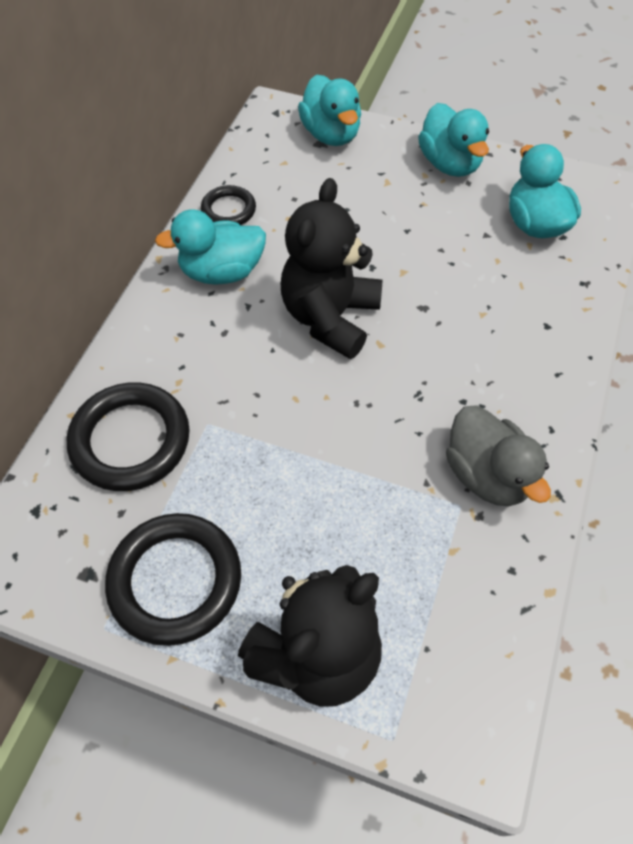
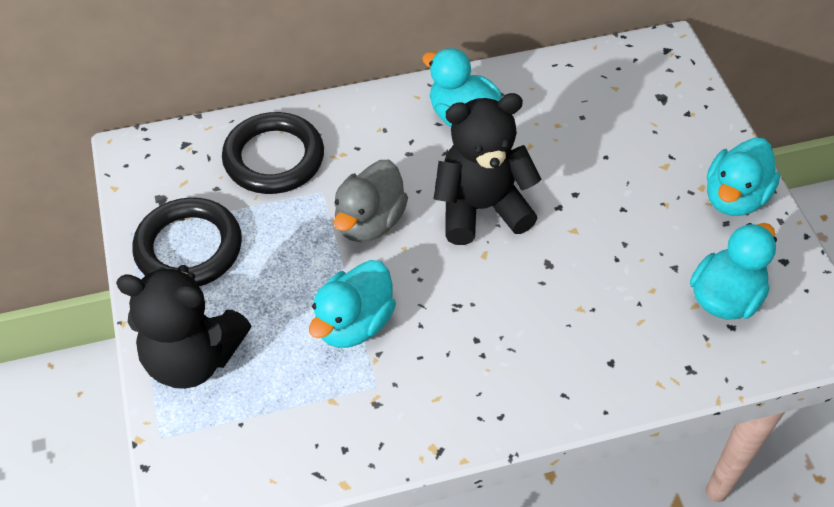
camera: 55 degrees right, 5 degrees down
black ring [201,185,256,225] -> none
turquoise duck [298,74,361,146] -> turquoise duck moved to [309,260,396,348]
grey duck [446,405,551,506] -> grey duck moved to [334,160,408,242]

